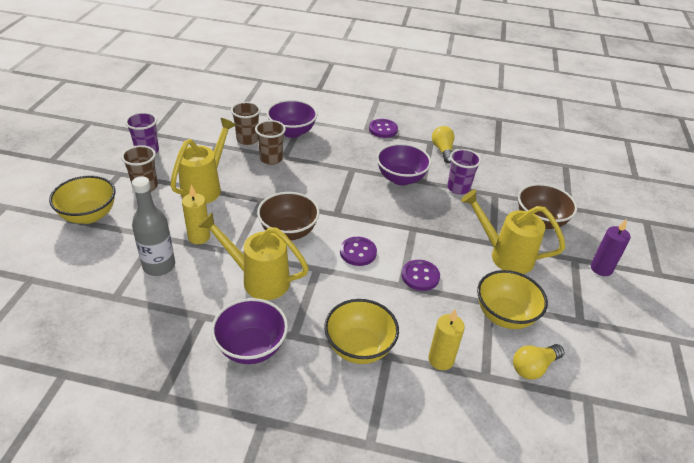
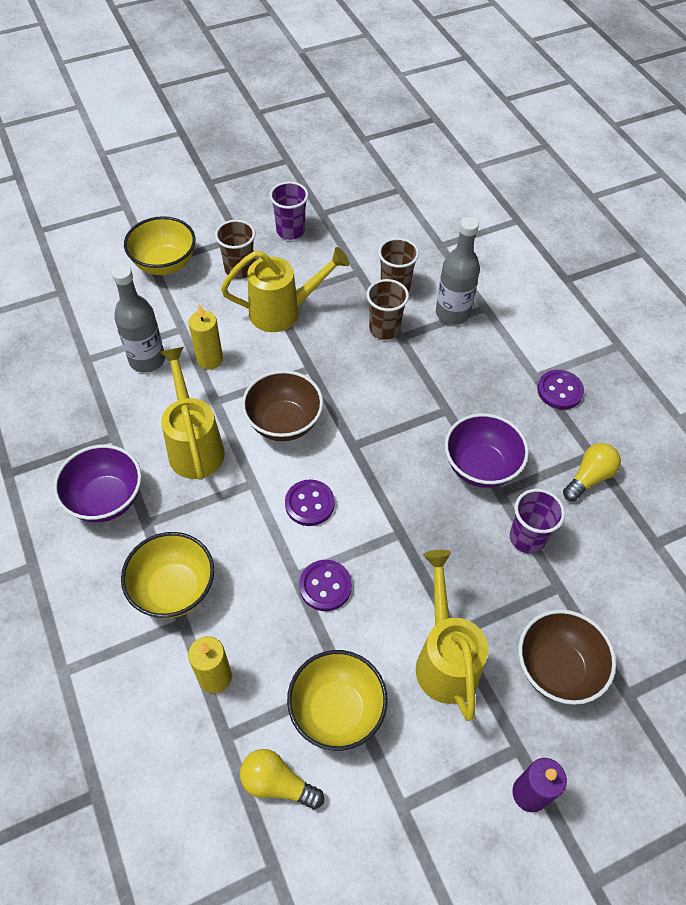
camera: 55 degrees right, 15 degrees up
purple bowl [267,100,318,138] -> grey bottle [436,217,480,325]

